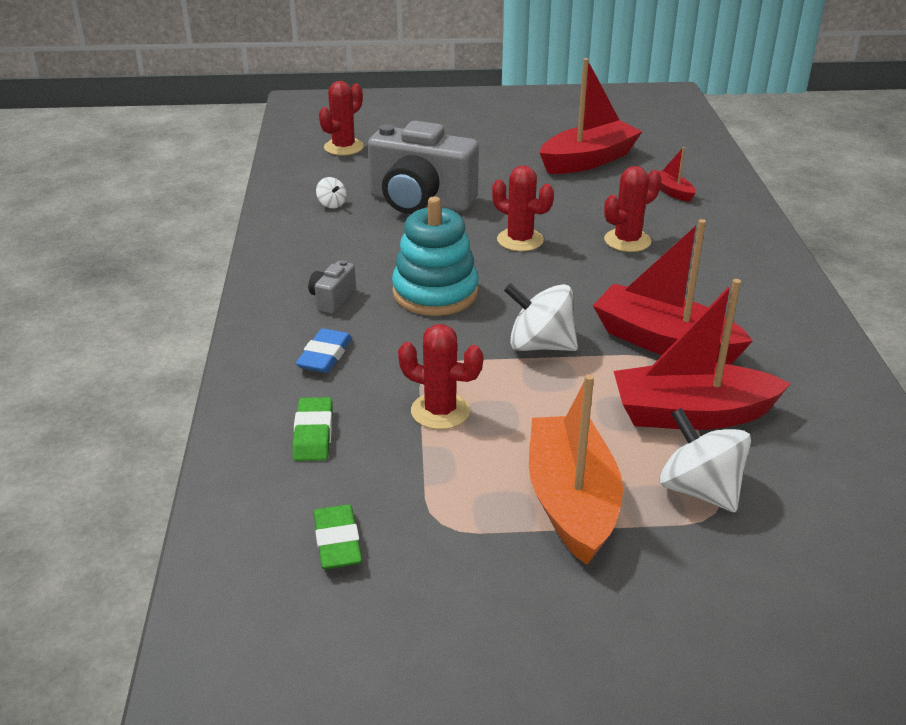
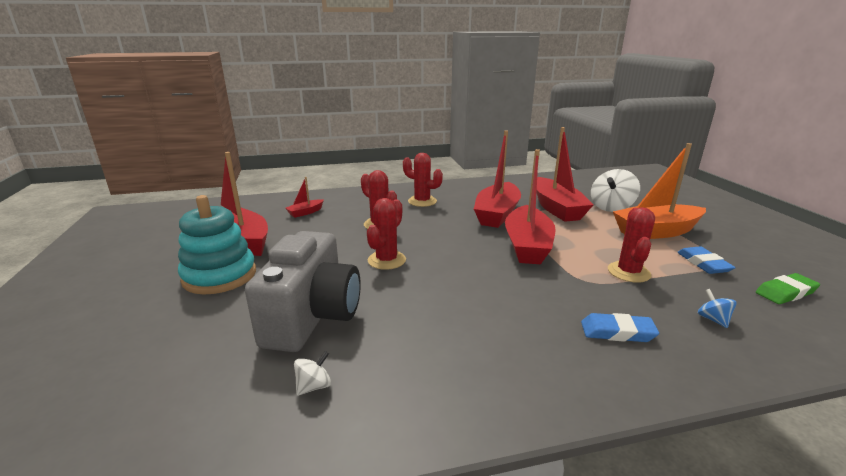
camera: 100 degrees left, 10 degrees down
green eraser [292,397,333,461] -> blue spinning top [698,289,737,328]
grey camera [308,260,356,314] -> none
red cactus [319,81,364,155] -> red cactus moved to [403,153,443,207]
turquoise stacking toy [392,196,478,316] -> turquoise stacking toy moved to [178,195,256,295]
white spinning top [504,283,578,351] -> red boat [505,149,556,264]
none -> blue eraser [677,246,736,274]

